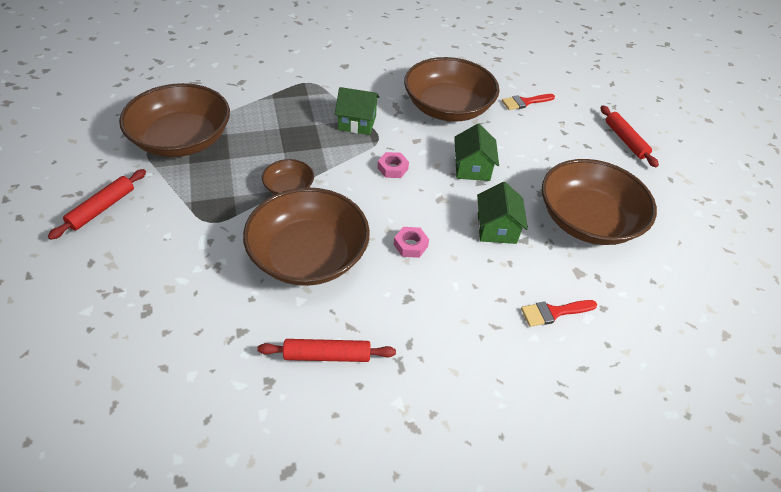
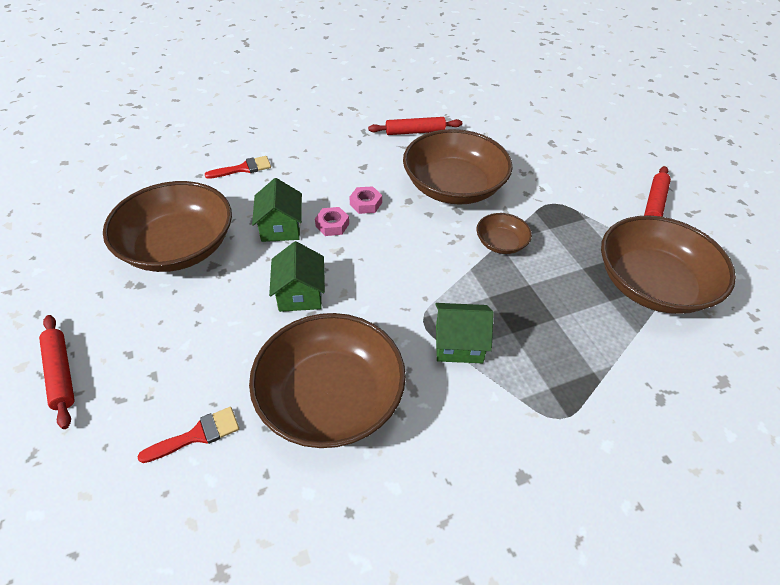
camera: 175 degrees right, 0 degrees up
pink nut [378,152,409,178] -> pink nut moved to [315,207,349,236]

